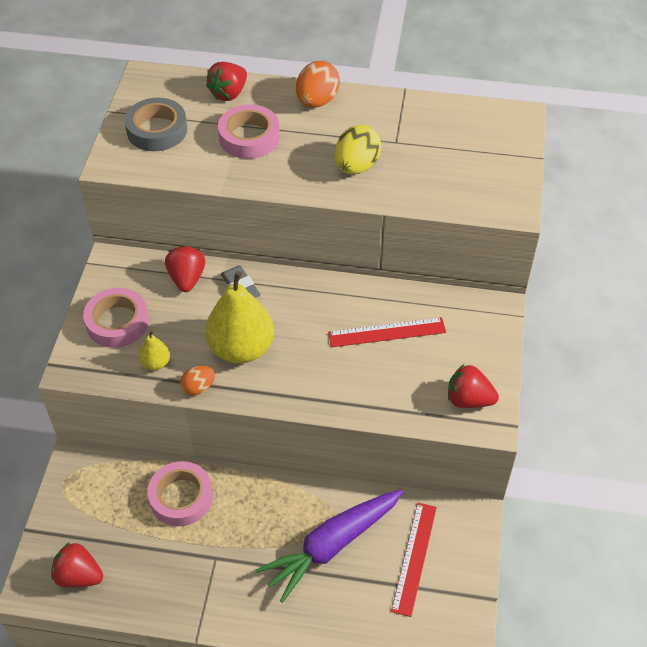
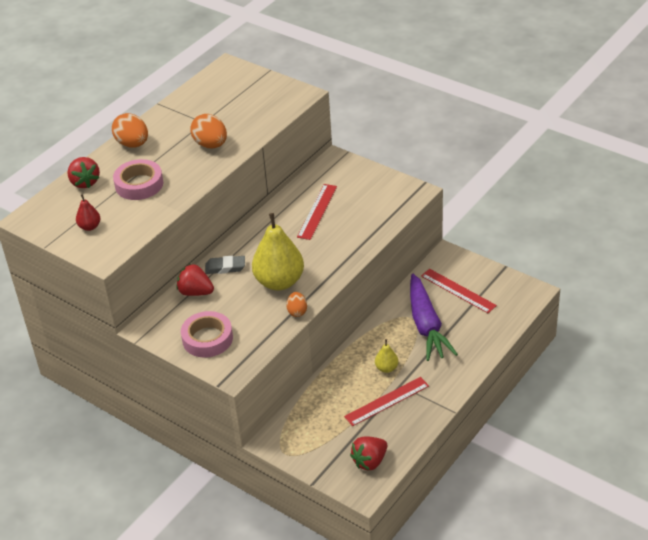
camera: 60 degrees left, 10 degrees down
grey tape [124,98,187,151] -> red pear [76,194,100,231]
yellow pear [138,330,170,370] -> yellow pear moved to [375,339,398,373]
pink tape [147,461,213,526] -> none
yellow egg [334,125,382,174] -> orange egg [190,114,227,148]
red strawberry [448,364,499,408] -> none
none -> red ruler [344,377,429,426]

